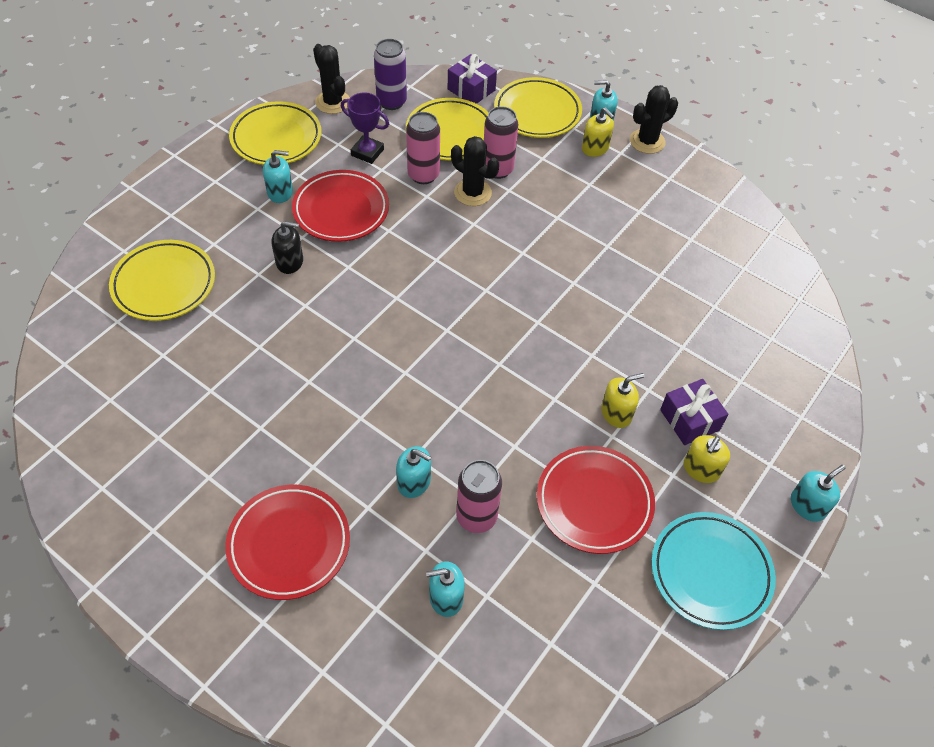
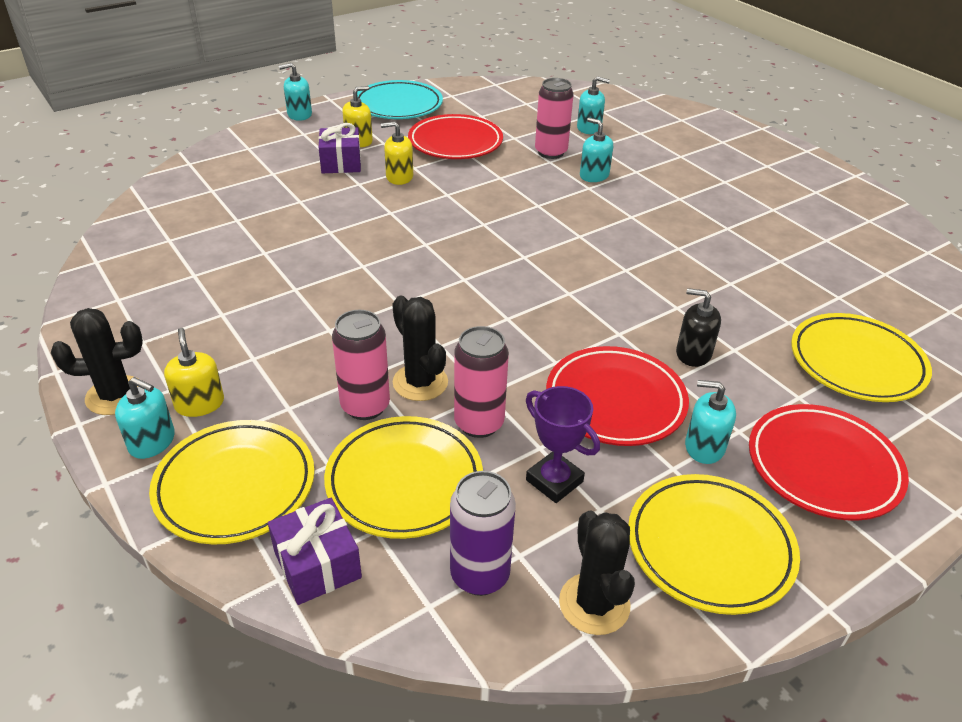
camera: 160 degrees left, 15 degrees down
red plate [225,485,350,600] -> red plate moved to [749,404,909,521]

